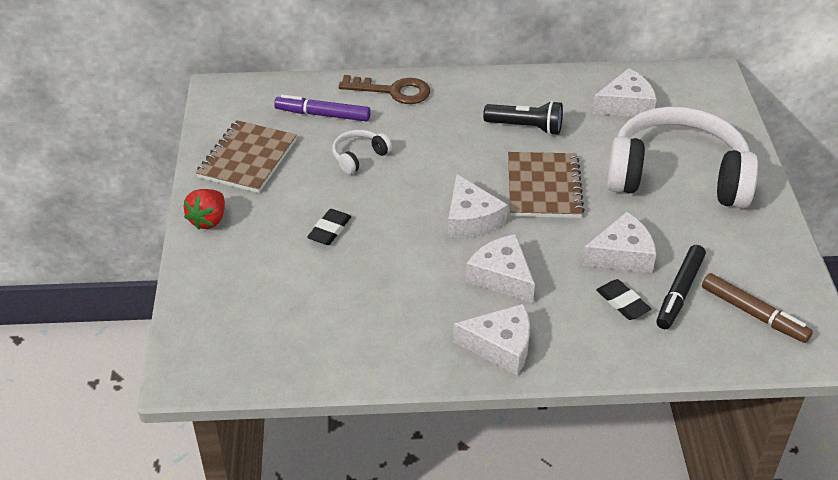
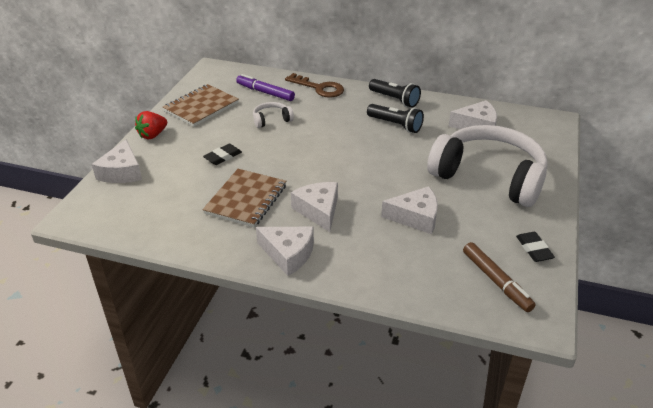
camera: 20 degrees right, 5 degrees down
white cheese [448,174,508,238] -> white cheese moved to [92,139,142,183]
brown notebook [508,152,585,218] -> brown notebook moved to [203,169,286,227]
black eraser [596,279,651,320] -> black eraser moved to [516,232,555,262]
black marker [656,245,706,329] -> none
none -> black flashlight [369,79,421,108]

